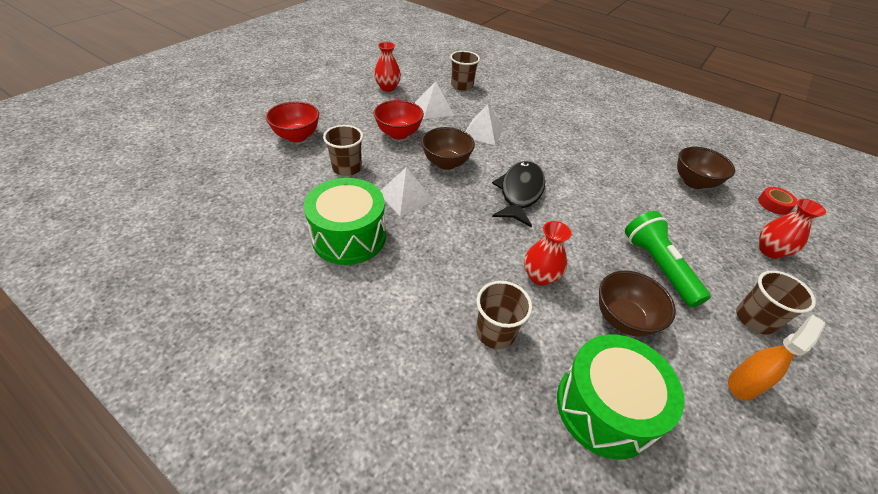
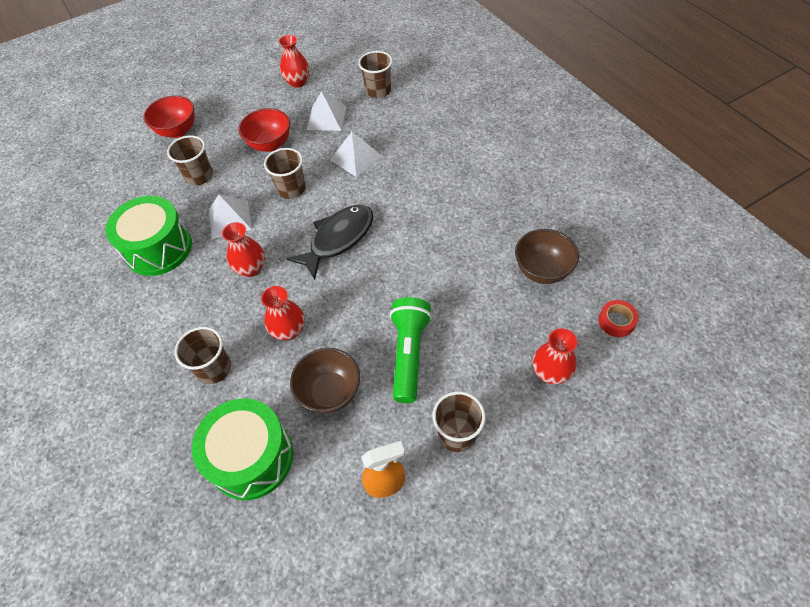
camera: 30 degrees right, 10 degrees up
brown bowl [421,127,475,170] -> brown cup [264,148,306,199]
none -> red vase [222,222,265,277]

